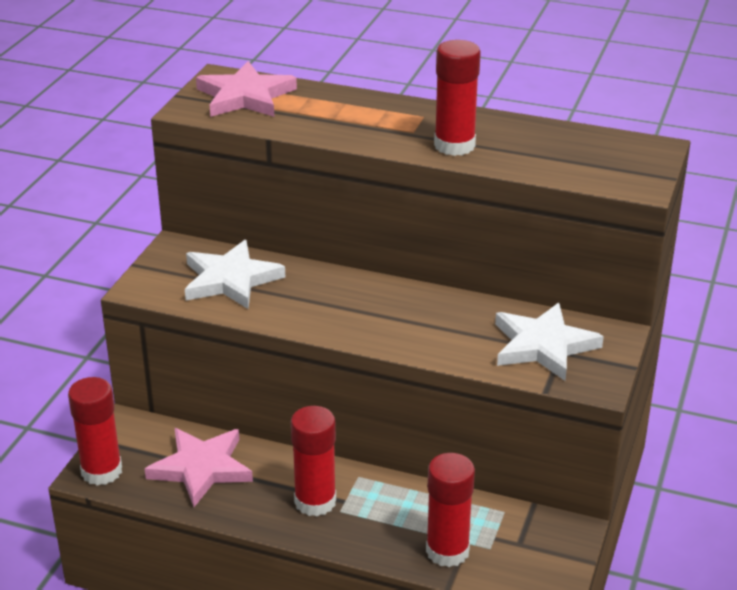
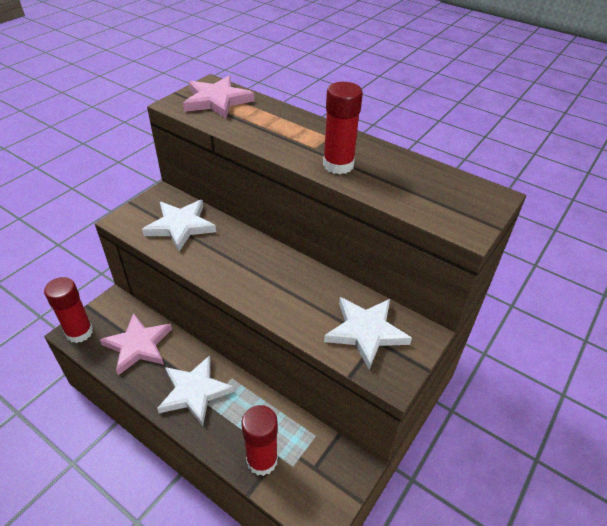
camera: 15 degrees right, 10 degrees up
red glue stick [291,406,336,516] -> white star [157,355,234,426]

